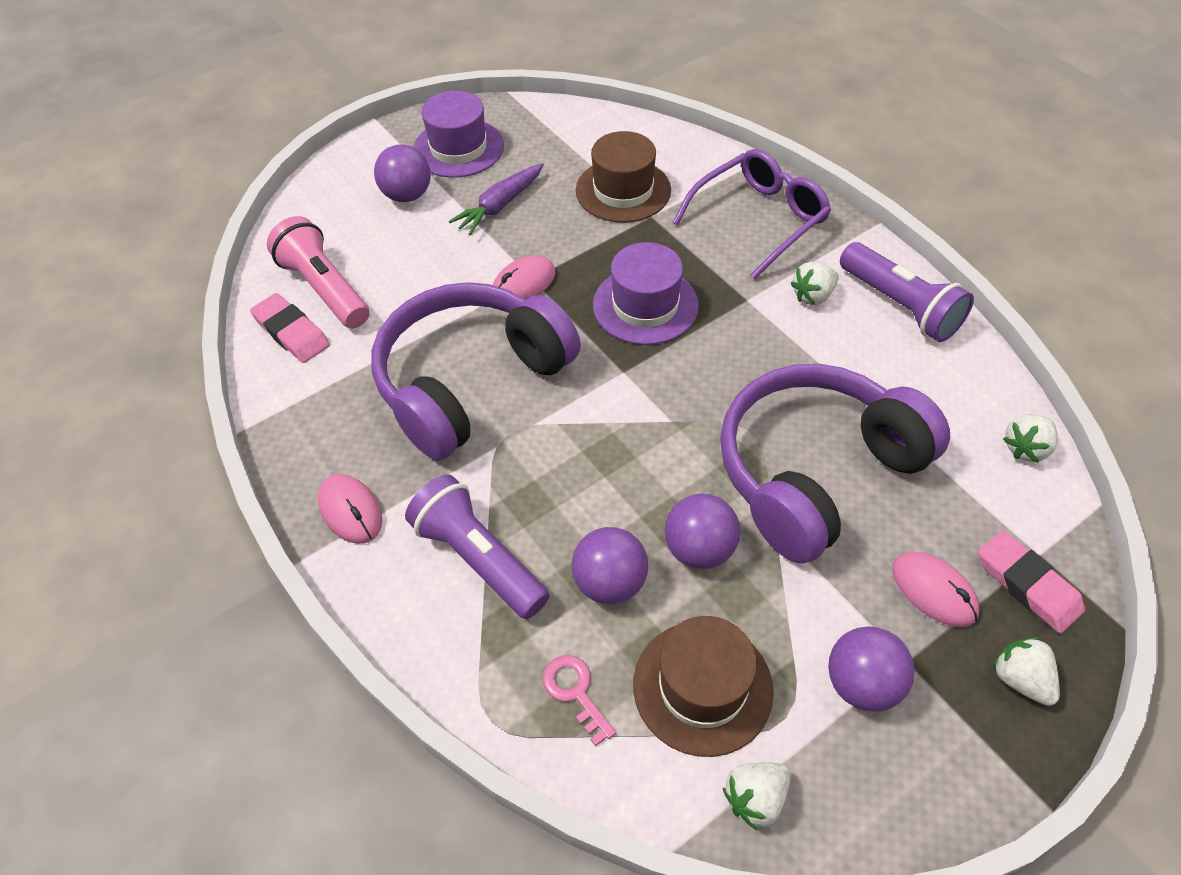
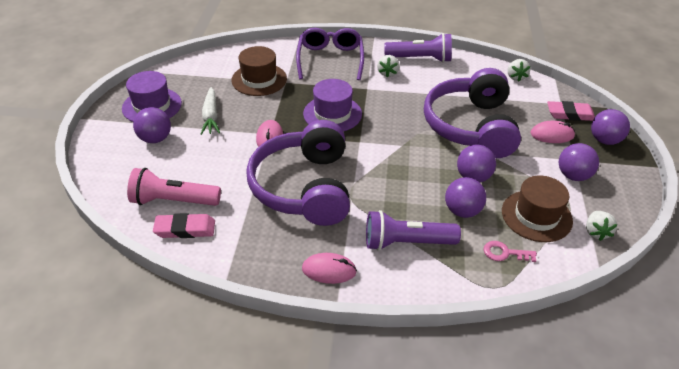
camera: 50 degrees left, 10 degrees down
purple carrot [449,163,544,235] -> white carrot [201,87,220,135]
white strawberry [993,637,1060,706] -> purple ball [591,109,630,145]

